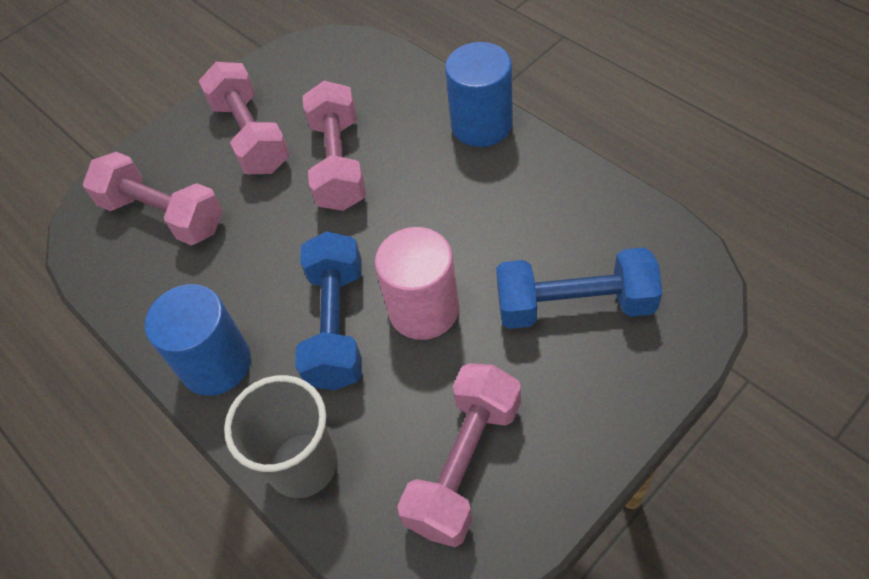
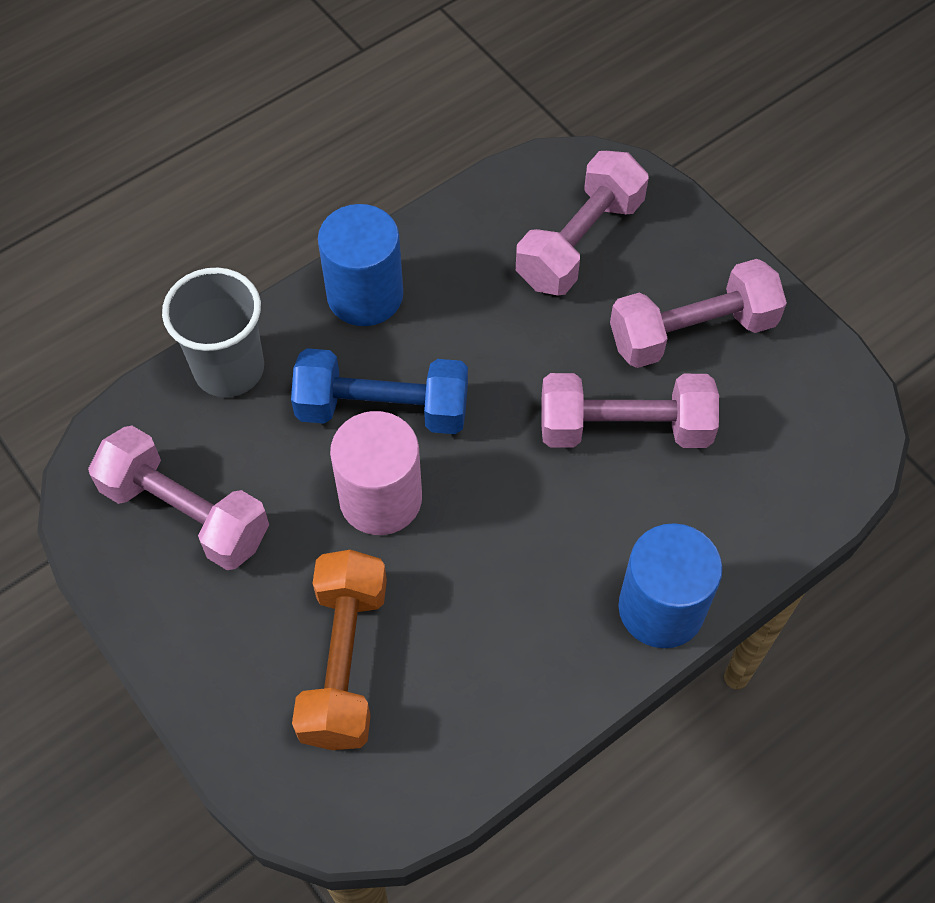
camera: 90 degrees right, 5 degrees up
blue dumbbell [496,247,662,329] -> orange dumbbell [292,550,387,750]

